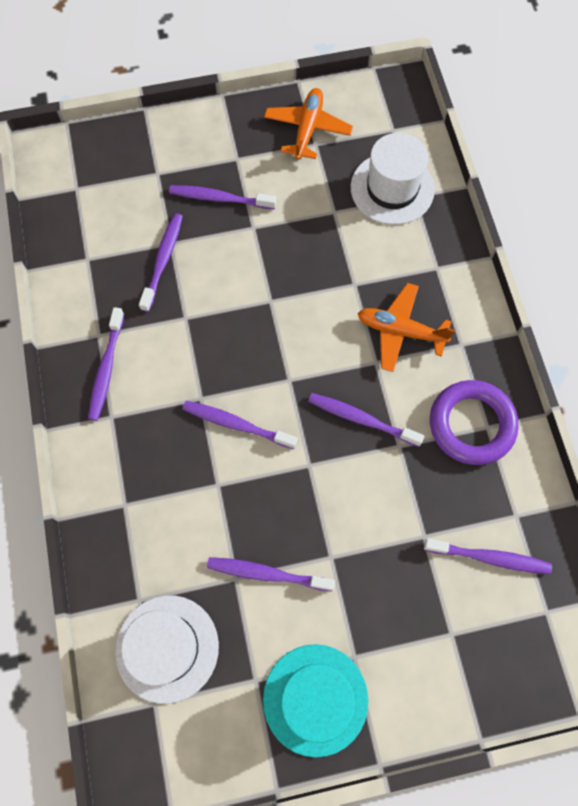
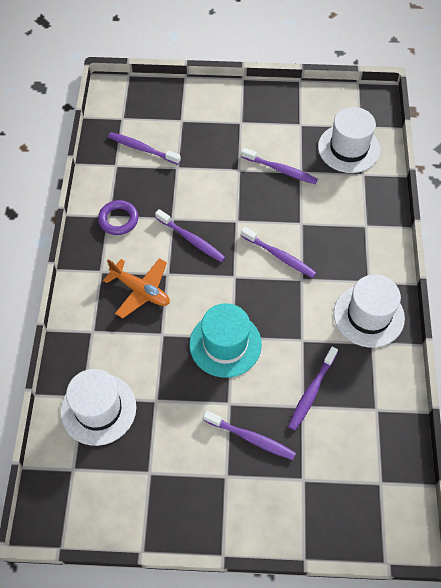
camera: 165 degrees left, 10 degrees down
purple toothbrush [88,307,124,421] -> white hat [334,275,405,348]
turquoise hat [263,644,368,758] -> turquoise hat moved to [190,303,262,378]
orange plane [264,88,353,160] -> none
purple ring [430,380,519,465] -> purple ring [98,200,138,235], size x0.65

